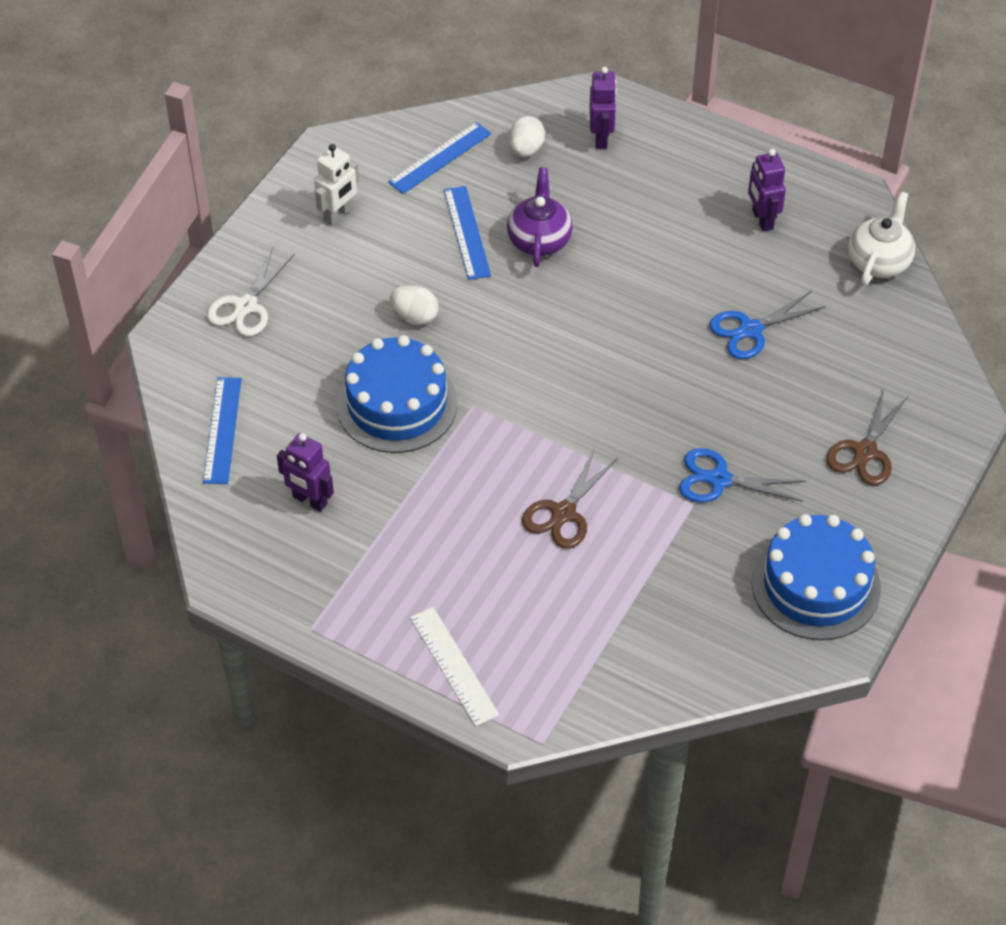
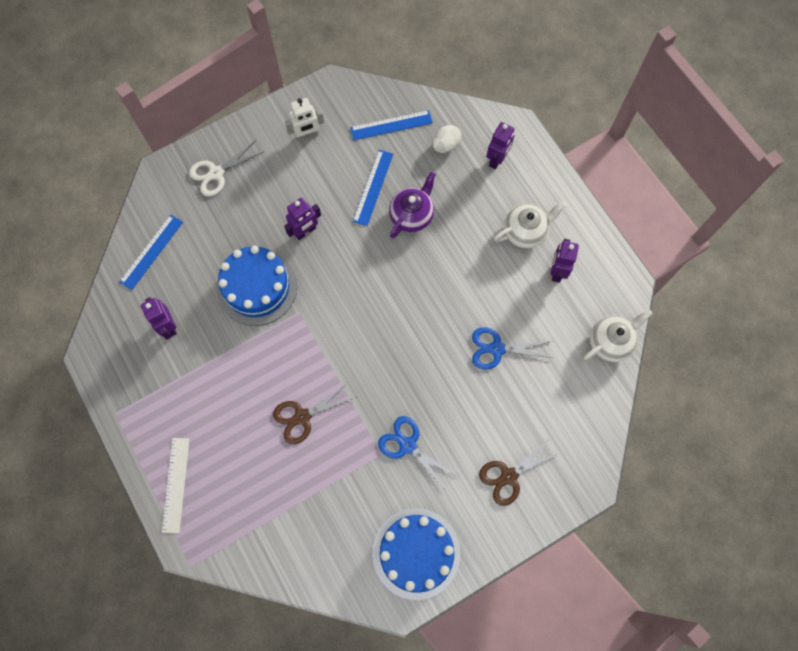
camera: 30 degrees right, 20 degrees up
white egg [390,285,439,325] -> purple robot [284,198,321,240]
none -> white teapot [494,202,566,249]

